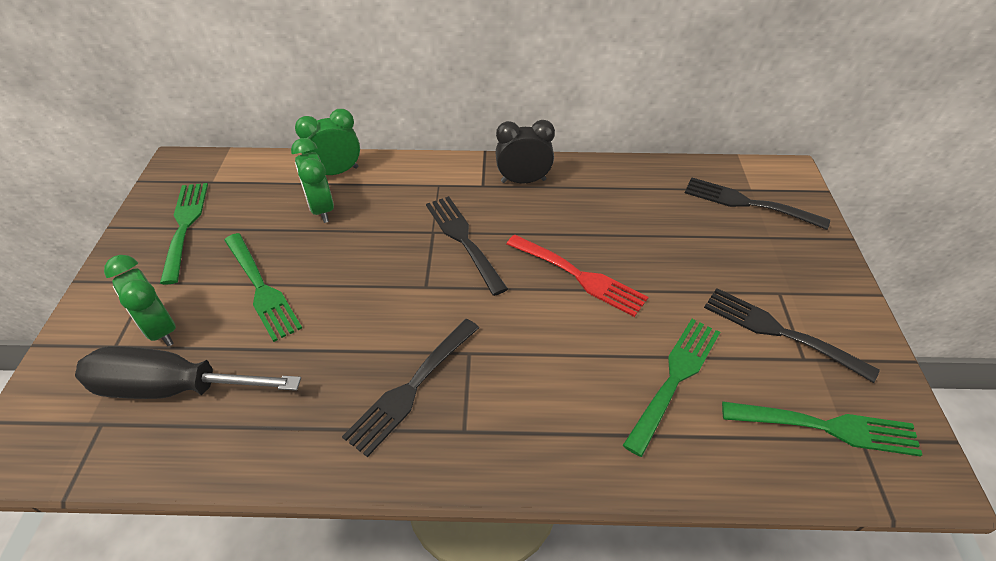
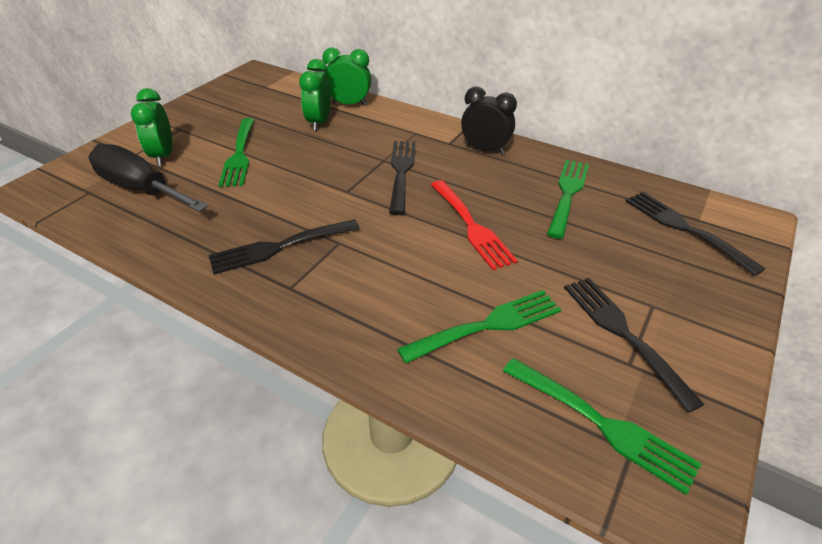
camera: 30 degrees right, 5 degrees down
green fork [160,183,208,284] -> green fork moved to [547,160,589,239]

